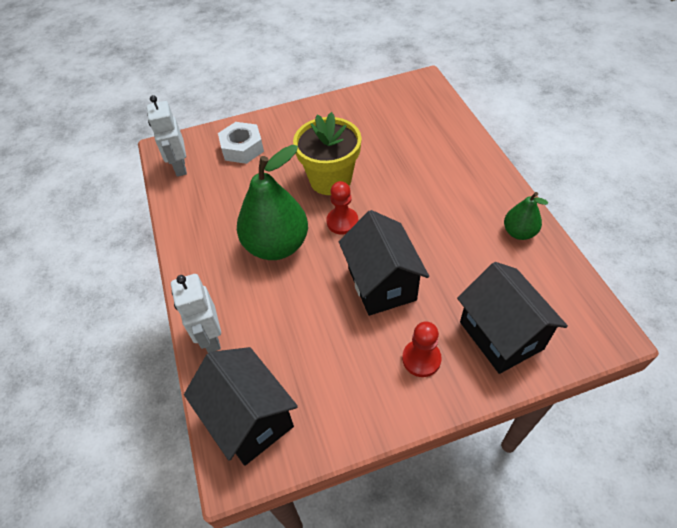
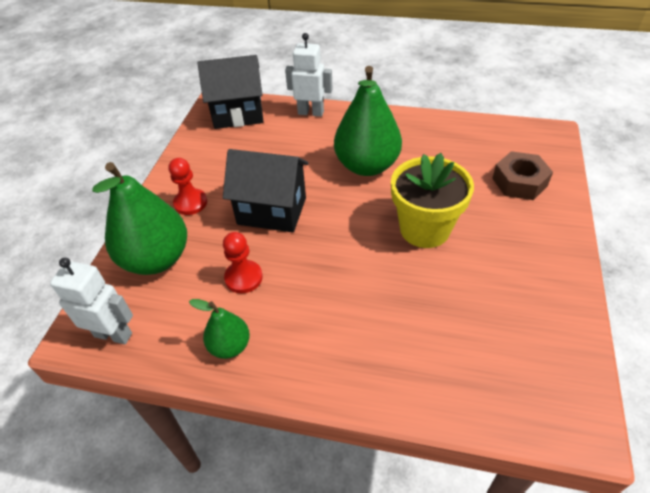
camera: 120 degrees right, 5 degrees down
white robot [147,95,187,177] -> white robot moved to [50,258,133,344]
white nut [218,122,264,164] -> brown nut [492,151,553,200]
red pawn [326,181,358,235] -> red pawn moved to [223,232,263,293]
black house [457,262,568,374] -> green pear [92,162,187,275]

